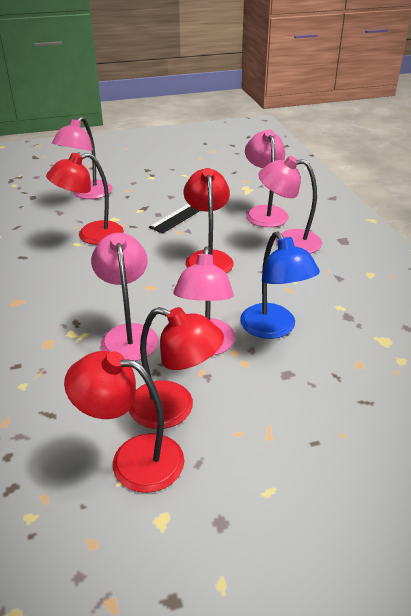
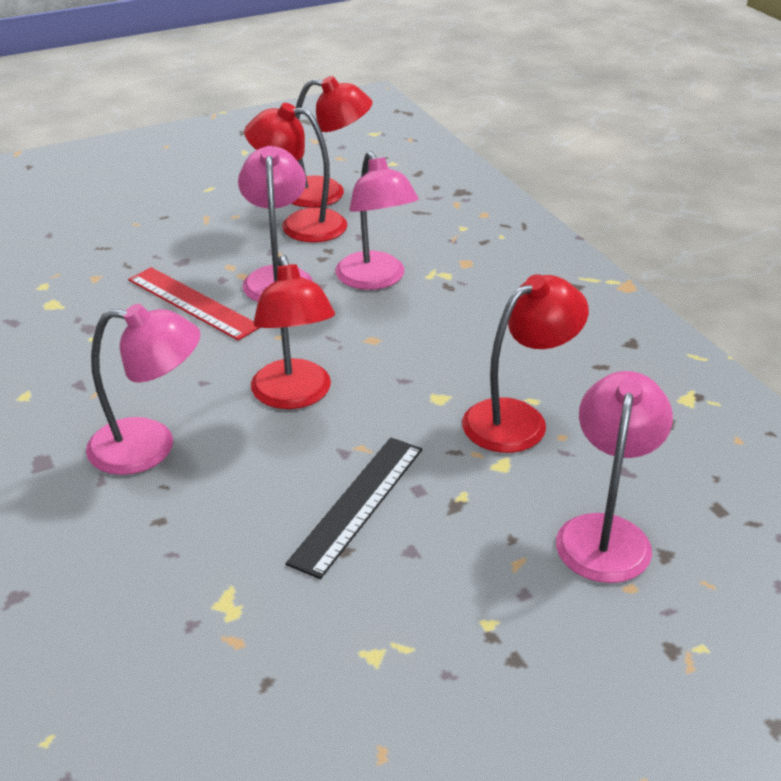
camera: 170 degrees right, 0 degrees up
blue lamp [240,232,320,339] -> red ruler [128,267,260,341]
pink lamp [245,129,289,227] -> none

